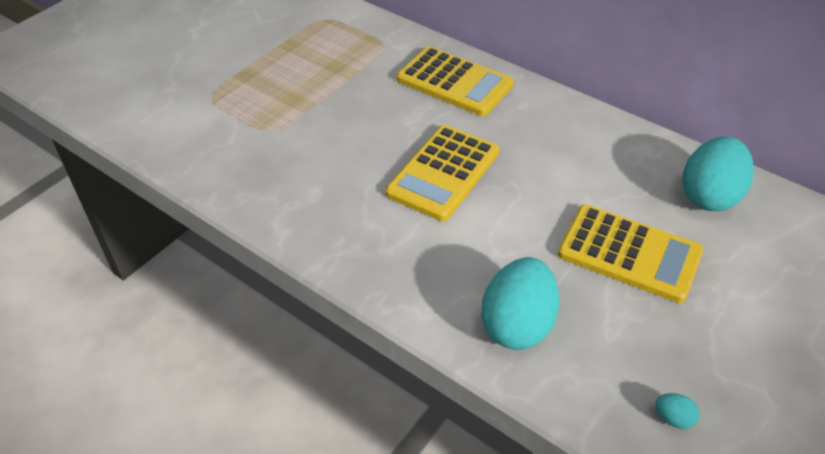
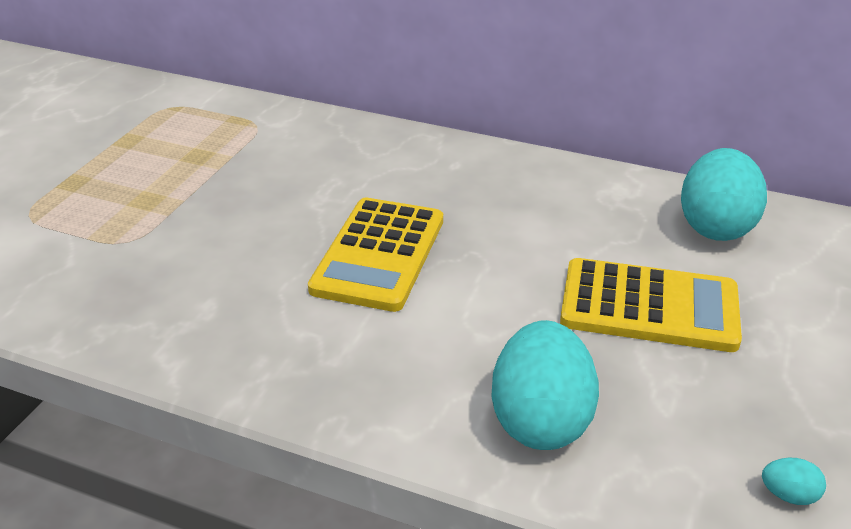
camera: 15 degrees left, 10 degrees down
yellow calculator [397,46,513,116] -> none

